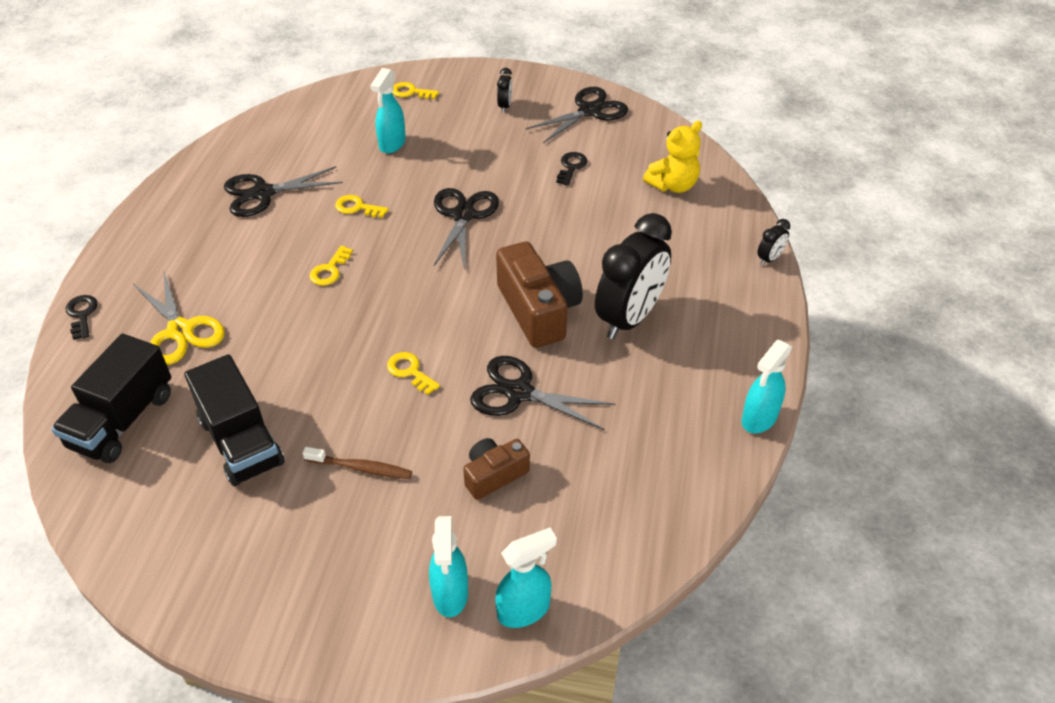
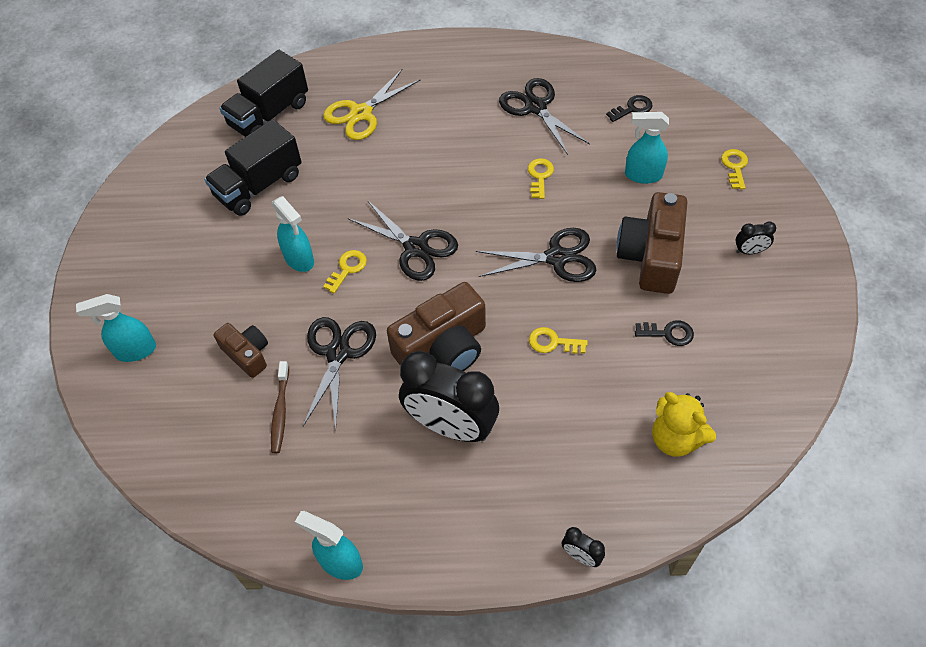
camera: 80 degrees right, 10 degrees up
black truck [51,334,171,463] -> black truck turned 60 degrees counterclockwise [219,50,308,137]
black key [66,295,98,340] -> black key moved to [606,95,653,122]
brown toothbrush [302,447,412,479] -> brown toothbrush moved to [271,361,289,453]
yellow key [309,246,353,286] -> yellow key moved to [529,327,588,354]
turquoise spray bottle [495,528,557,628] -> turquoise spray bottle moved to [272,196,314,272]
black scissors [526,87,628,143] -> black scissors moved to [348,200,458,281]
none -> brown camera [616,192,687,294]

